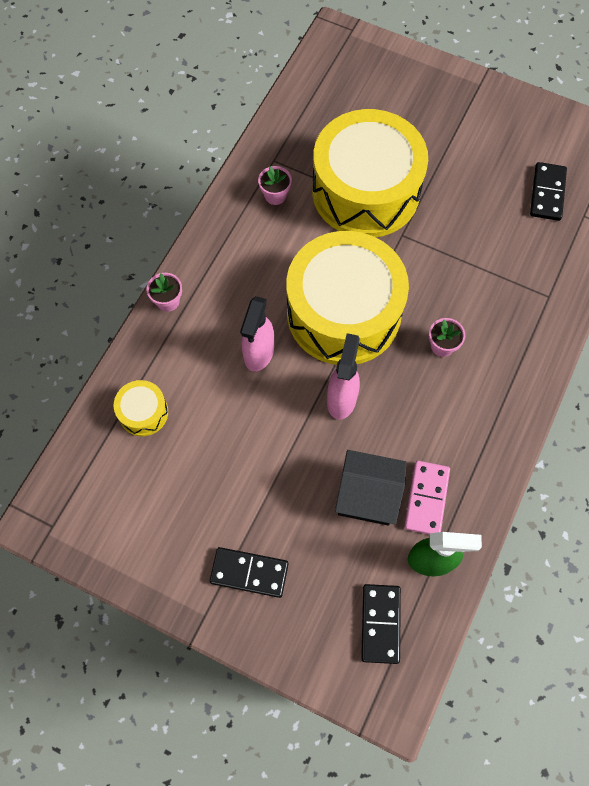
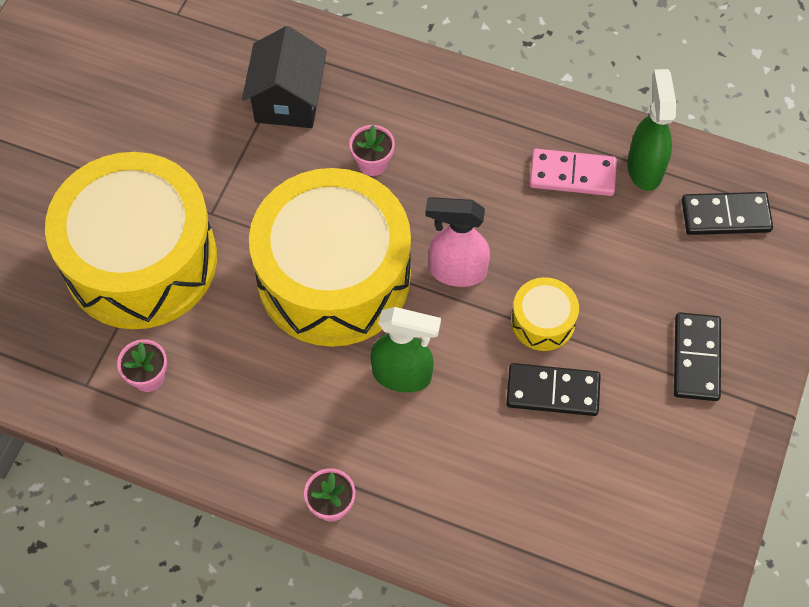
camera: 95 degrees left, 5 degrees down
yellow drum [114,380,168,436] -> yellow drum moved to [511,277,579,351]
pink spray bottle [240,296,274,372] -> green spray bottle [371,307,441,393]
black house [335,450,406,526] -> black house moved to [242,26,327,128]
black domino [530,162,567,221] -> black domino moved to [506,363,601,416]

